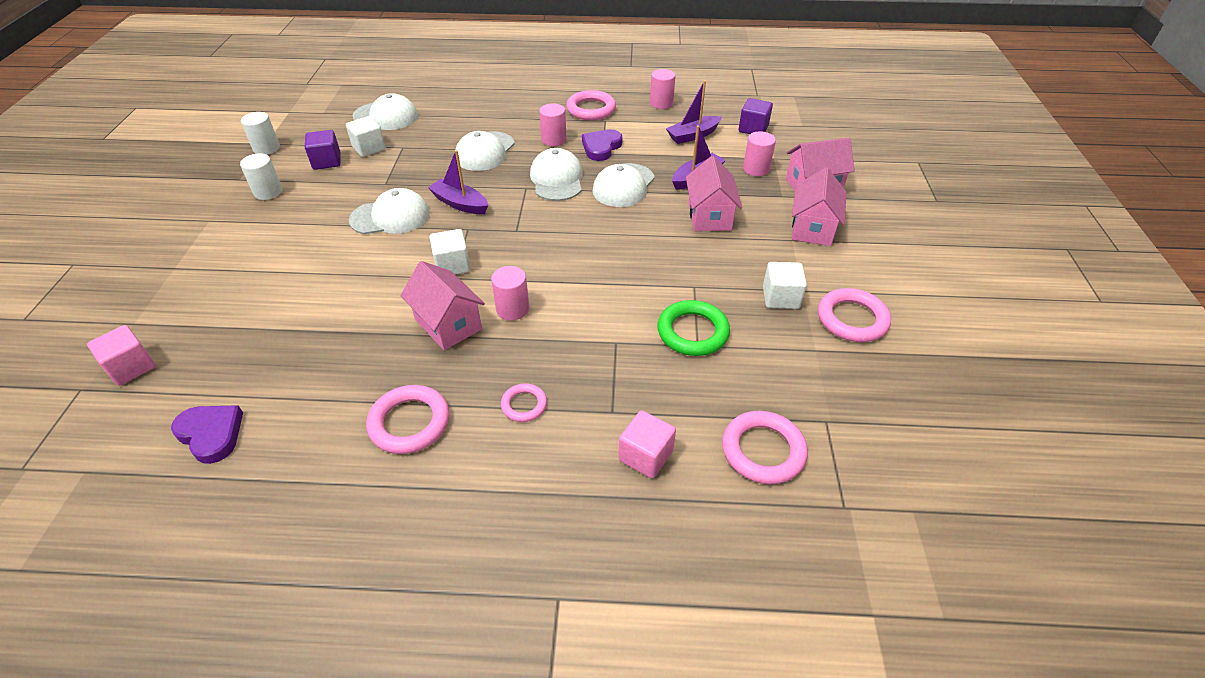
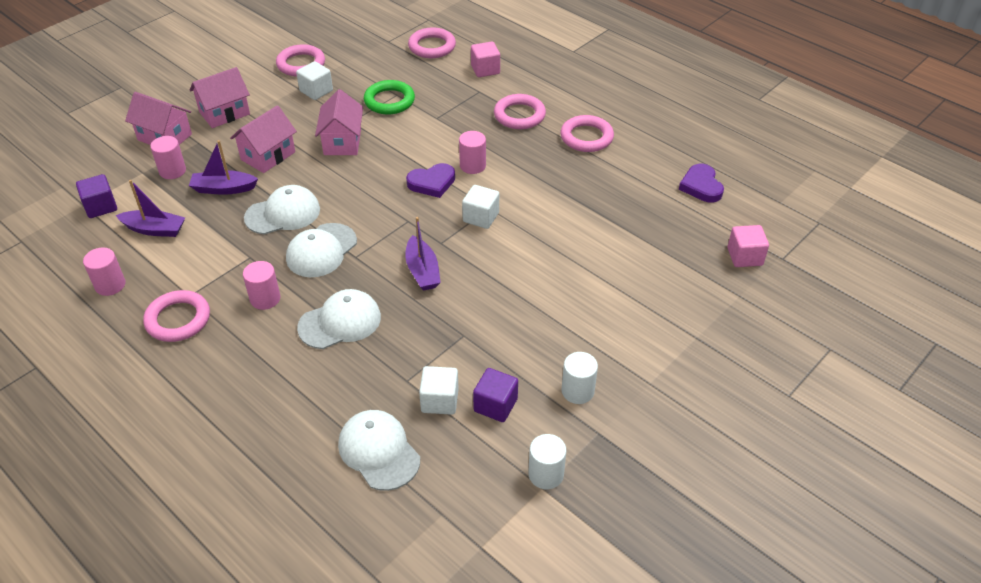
camera: 140 degrees left, 0 degrees up
white cap [349,188,430,234] -> none
pink house [400,261,485,350] -> pink house moved to [315,89,363,155]
pink ring [501,383,547,422] -> pink ring [494,94,546,129], size x1.71
purple heart [582,129,623,161] -> purple heart moved to [406,163,455,198]

